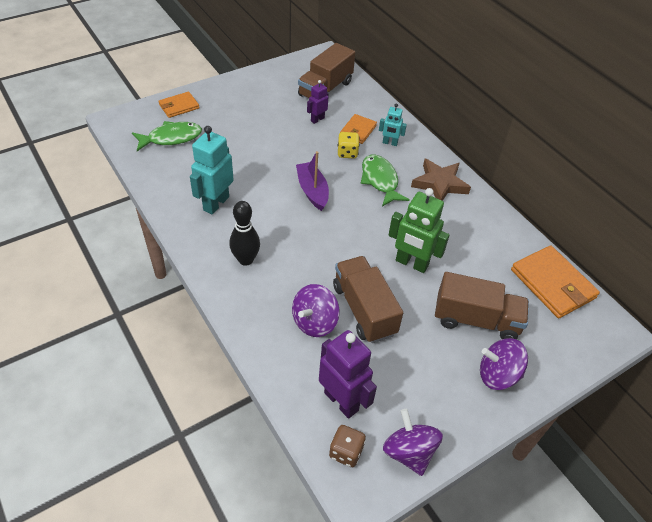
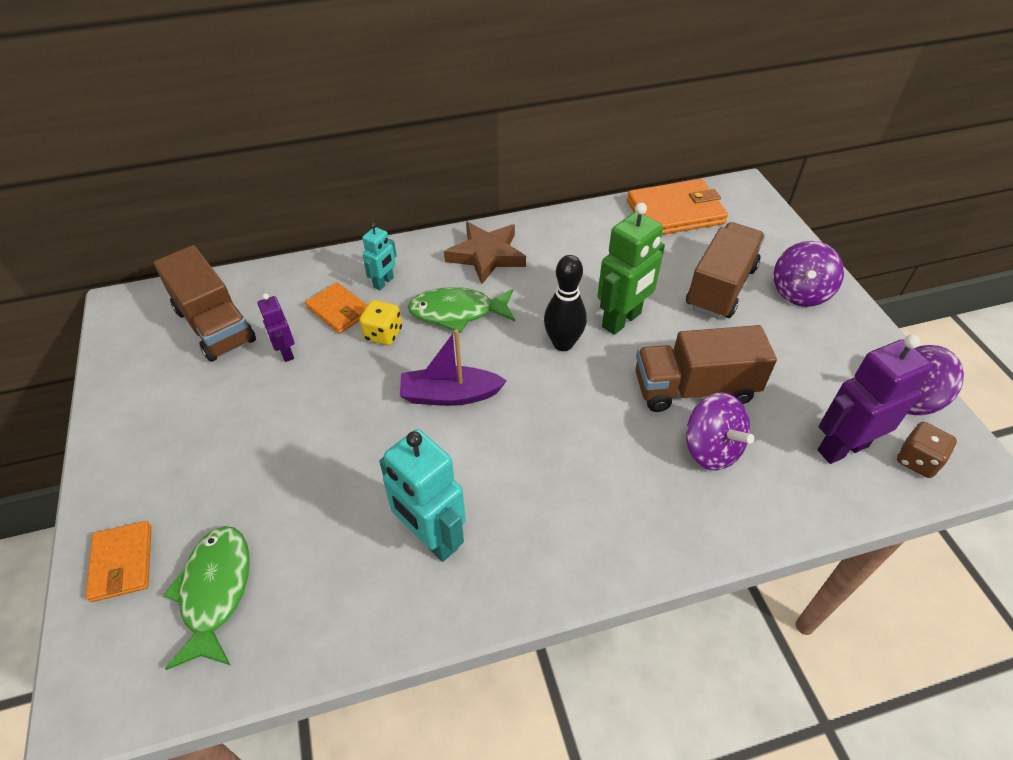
camera: 70 degrees left, 0 degrees up
black bowling pin [229,201,260,266] -> black bowling pin moved to [544,255,587,351]

